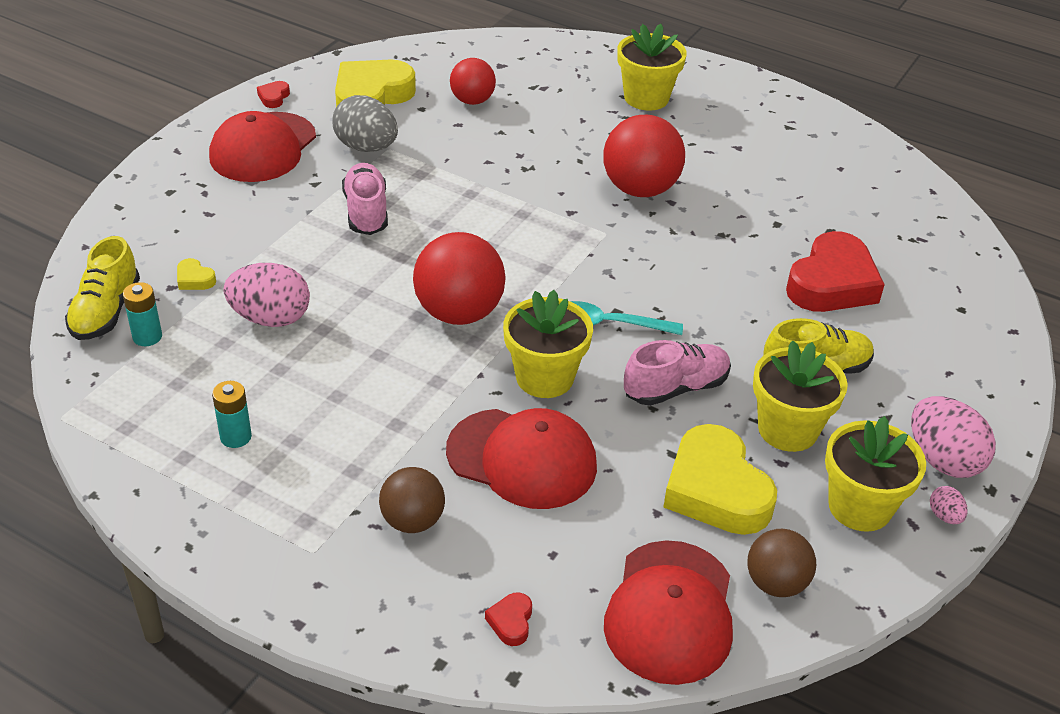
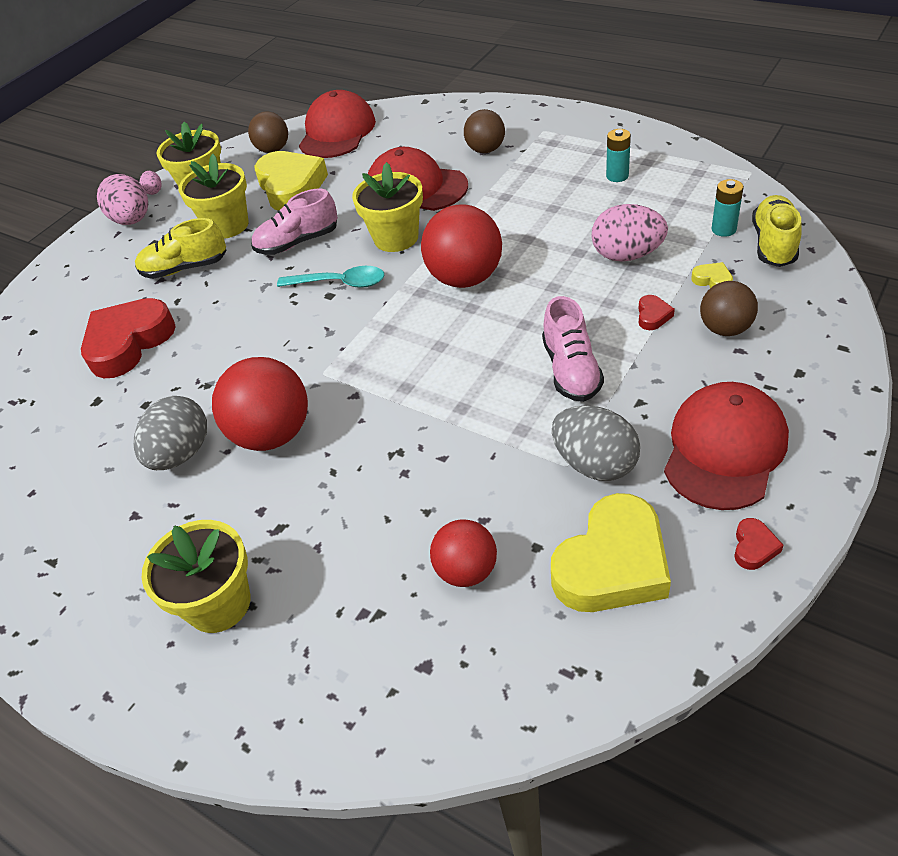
camera: 170 degrees left, 5 degrees up
red heart [485,592,532,646] -> red heart moved to [639,295,675,330]
none -> grey egg [134,396,207,470]
none -> brown ball [700,281,758,336]

